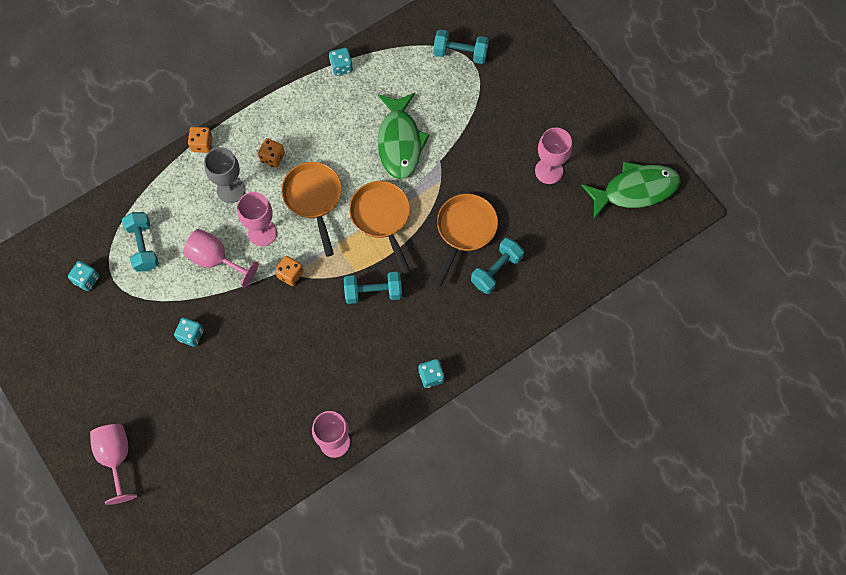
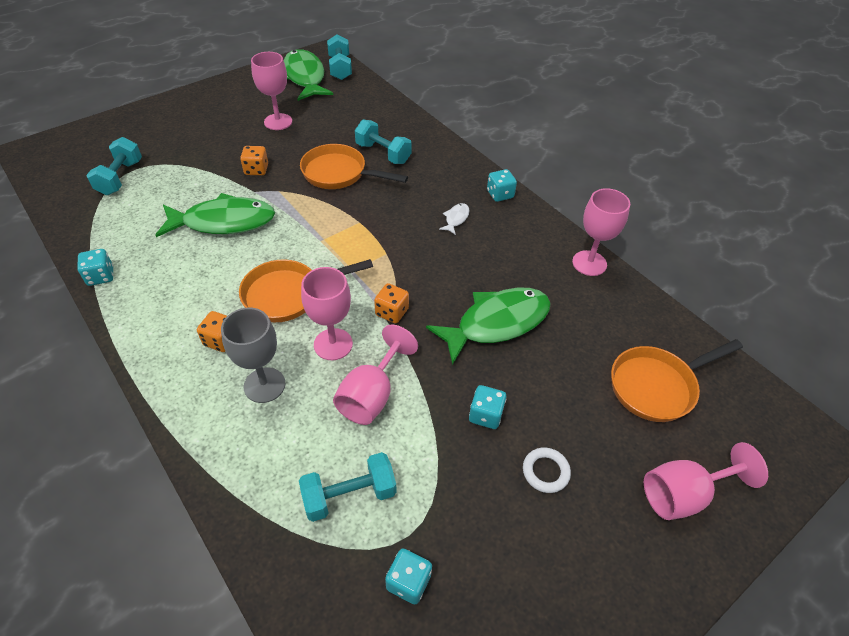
camera: 95 degrees left, 20 degrees down
orange dice [188,127,212,153] -> orange dice moved to [240,146,268,175]
turquoise dumbbell [344,272,402,304] -> turquoise dumbbell moved to [327,34,352,80]
orange pan [349,181,411,275] -> orange pan moved to [611,339,743,422]
none -> green fish [426,288,551,365]
none -> white fish [439,203,470,235]
none -> white ring [523,447,571,493]

